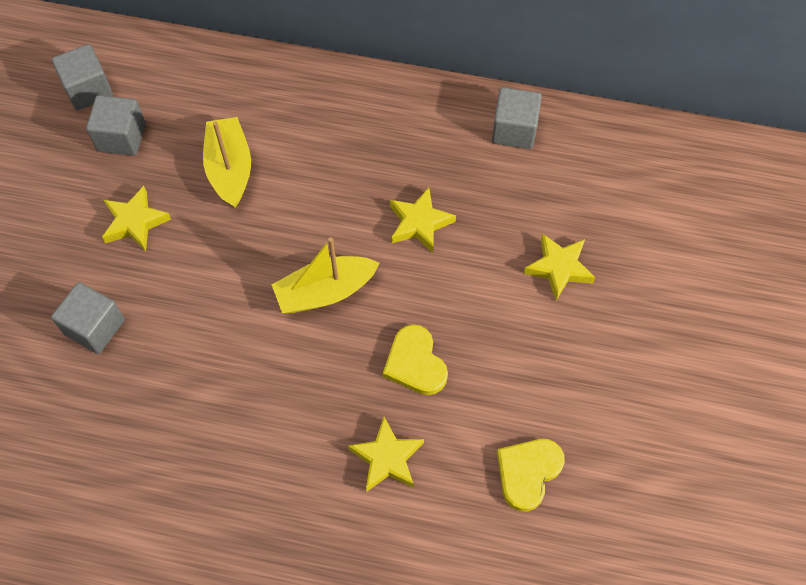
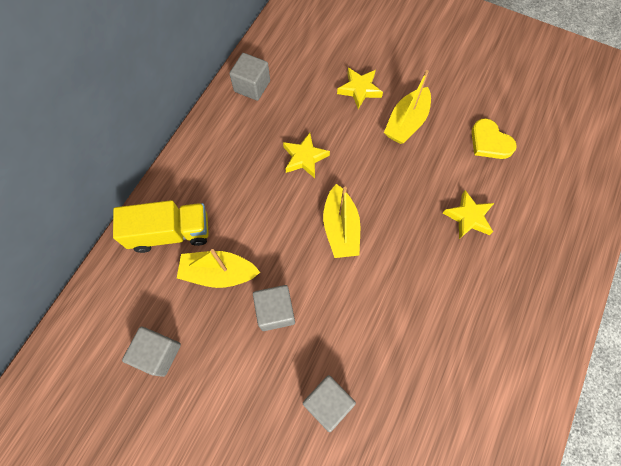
camera: 75 degrees left, 5 degrees up
grey cube [52,44,113,110] -> grey cube moved to [253,285,295,331]
yellow star [102,186,171,251] -> none
yellow heart [383,324,448,395] -> none
none -> yellow truck [113,200,209,253]
none -> yellow boat [384,70,431,144]

